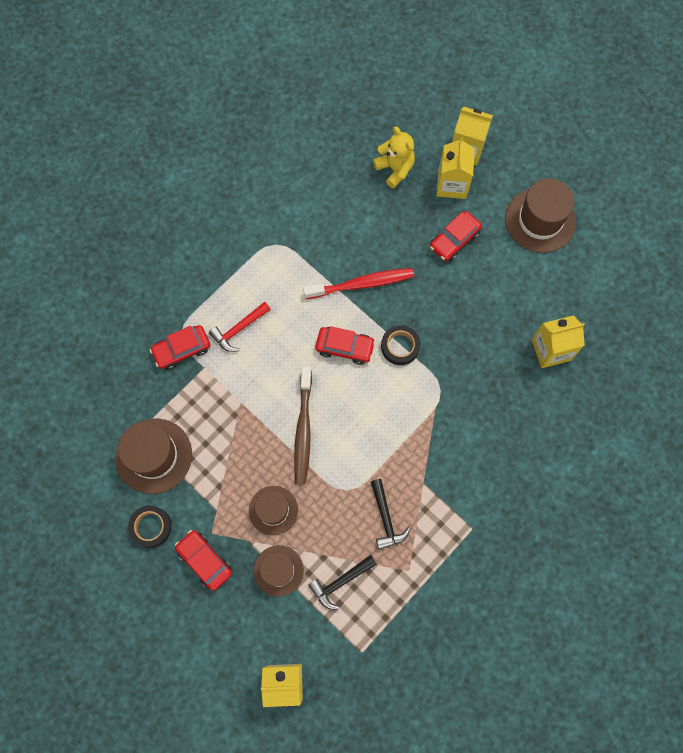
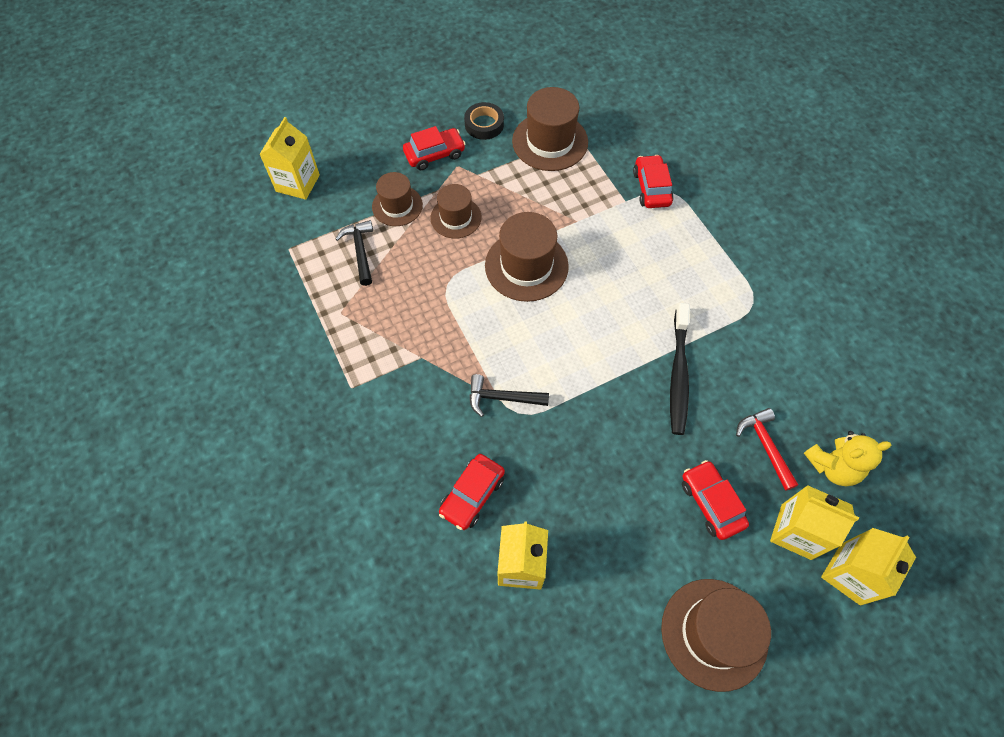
camera: 110 degrees right, 10 degrees down
red hammer [209,302,271,352] -> red hammer moved to [736,408,798,491]
brown toothbrush [294,367,312,484] -> brown hat [485,212,569,302]
red toothbrush [303,268,414,299] -> black toothbrush [670,303,690,435]
red car [316,326,376,365] -> red car moved to [439,454,505,530]
black hammer [371,479,411,550] -> black hammer moved to [470,374,549,417]
black tape [381,325,420,365] -> none

